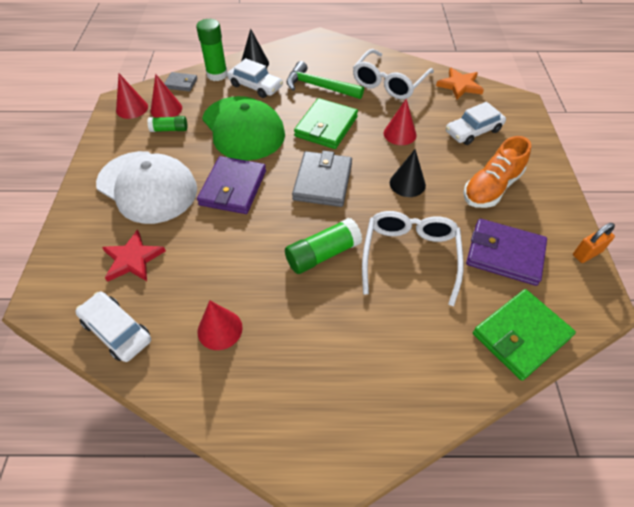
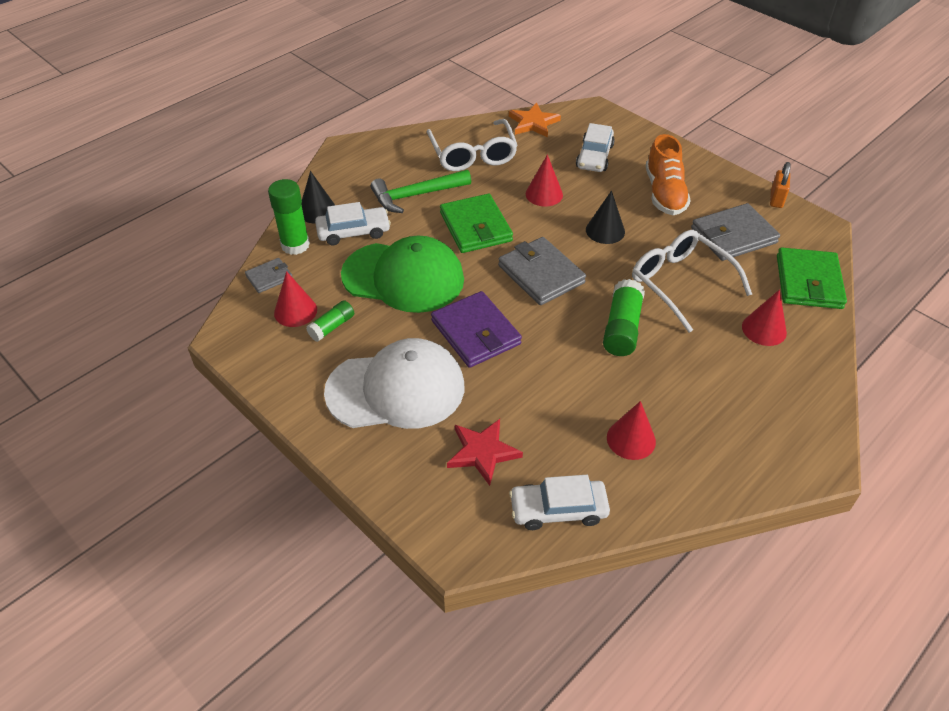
camera: 45 degrees left, 5 degrees down
red cone [116,74,148,119] -> red cone moved to [742,289,787,346]
purple wallet [466,219,547,286] -> grey wallet [691,203,780,261]

